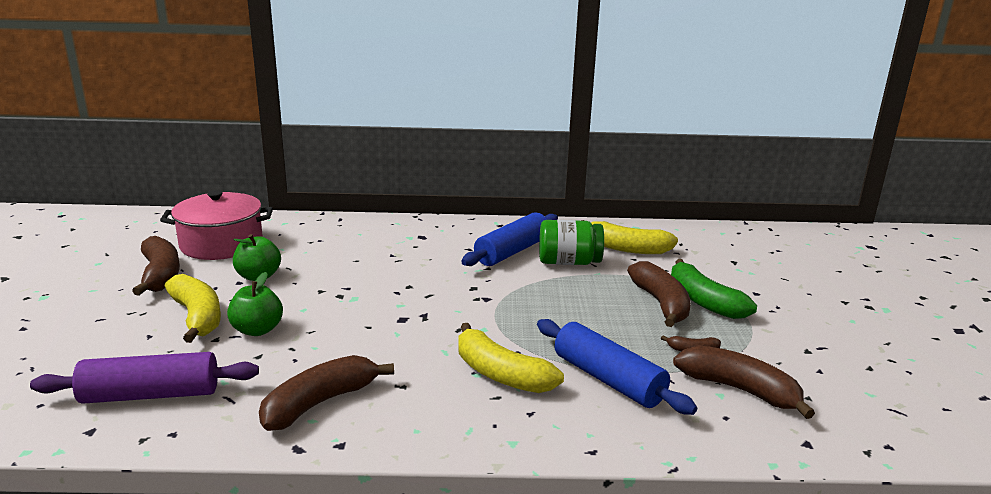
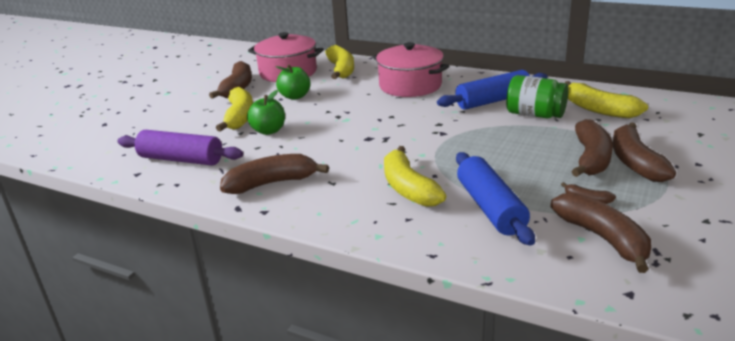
camera: 30 degrees right, 5 degrees up
green banana [671,259,757,319] -> brown banana [613,122,676,182]
none -> yellow banana [325,45,354,79]
none -> pink pot [373,42,449,97]

